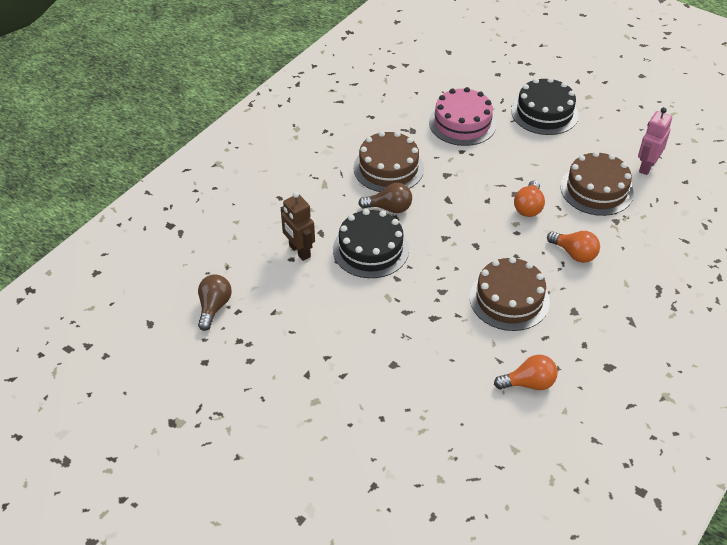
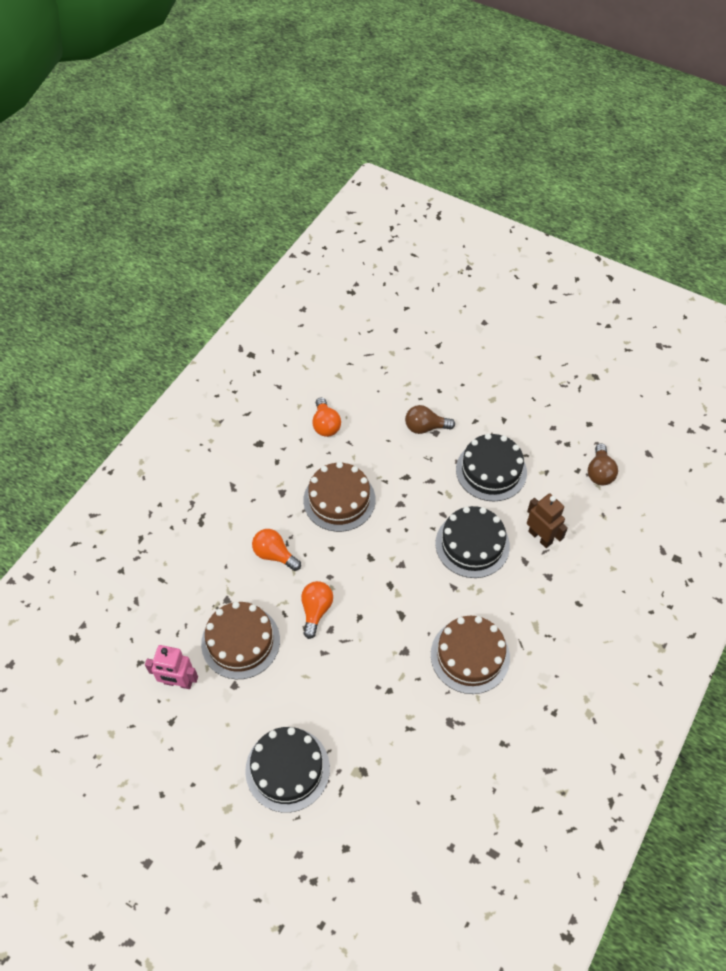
camera: 175 degrees right, 10 degrees up
brown light bulb [358,183,412,213] -> brown light bulb moved to [405,405,455,434]
pink cake [429,87,497,146] -> none
orange light bulb [494,355,558,390] -> orange light bulb turned 90 degrees counterclockwise [312,397,341,437]
pink robot [638,107,672,175] -> pink robot turned 75 degrees clockwise [145,645,198,689]
none -> black cake [456,433,527,501]

